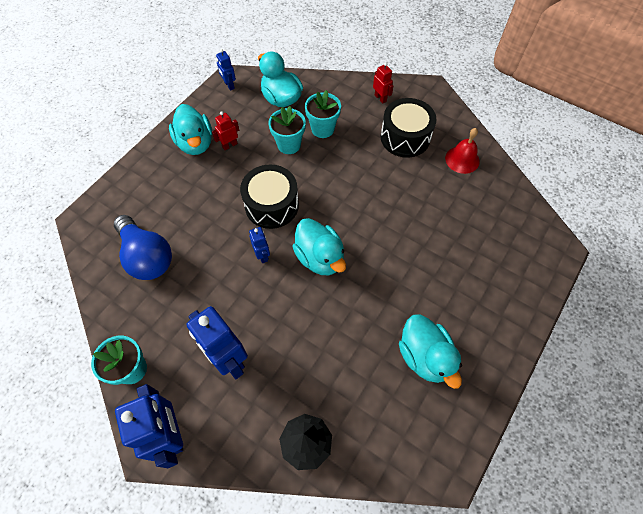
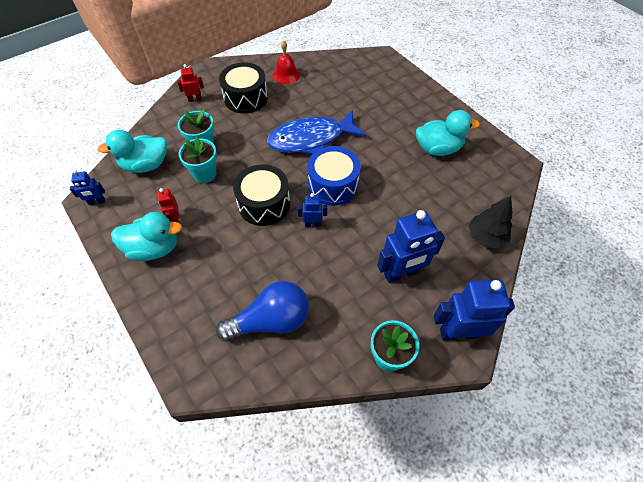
camera: 70 degrees left, 5 degrees down
turquoise duck [292,218,346,275] -> blue drum [307,146,361,205]
none -> blue fish [267,110,366,154]

